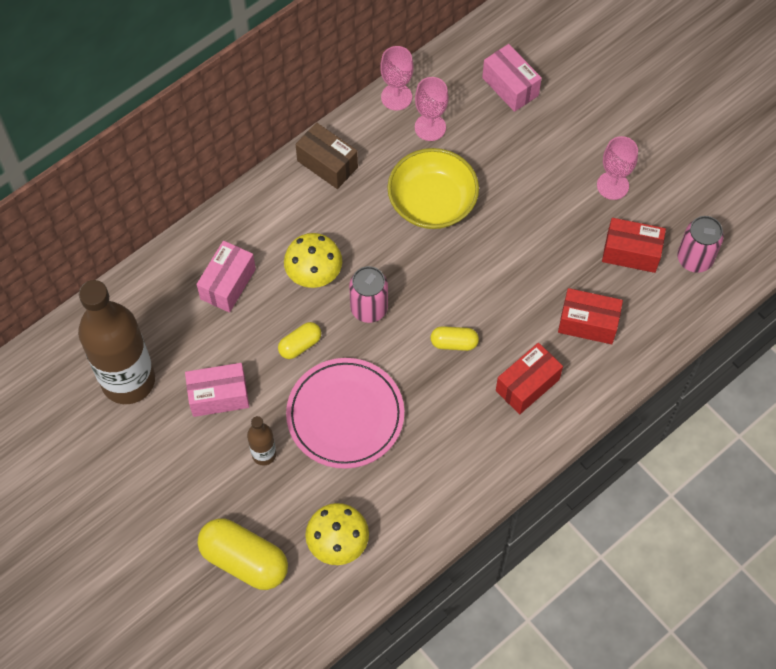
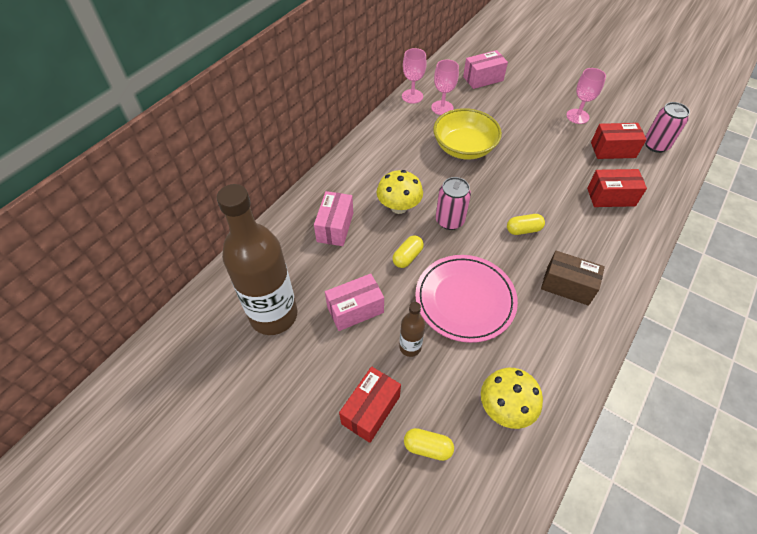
camera: 15 degrees left, 10 degrees down
yellow capsule [197,518,288,590] -> yellow capsule [404,428,454,461], size x0.53
brown box [296,122,358,189] -> brown box moved to [541,251,605,306]
pink box [482,44,542,112] -> pink box turned 60 degrees counterclockwise [463,50,508,89]
red box [496,343,563,414] -> red box moved to [339,366,401,443]

